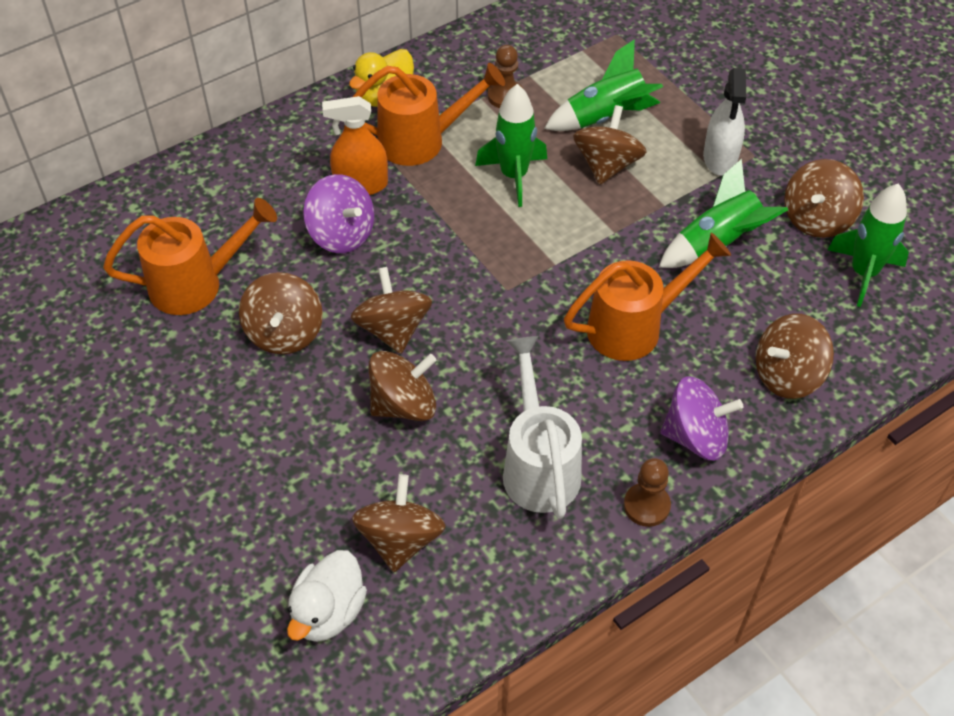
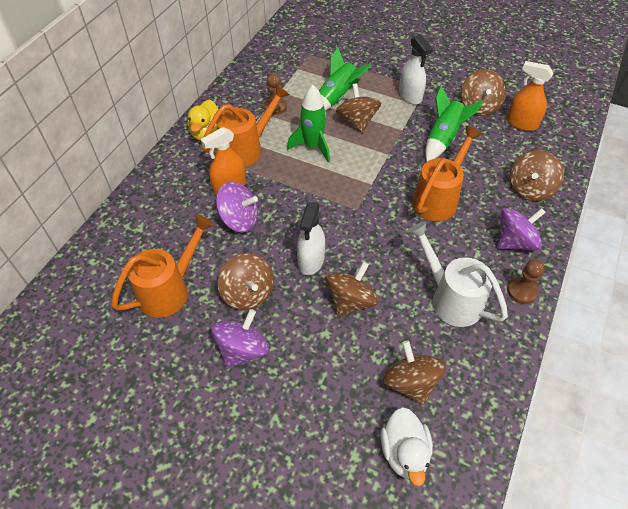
camera: 30 degrees left, 0 degrees up
brown spinning top [350,267,432,354] -> white spray bottle [297,202,325,275]
green rocket [827,183,909,307] -> orange spray bottle [506,61,553,131]
none -> purple spinning top [211,309,269,368]

